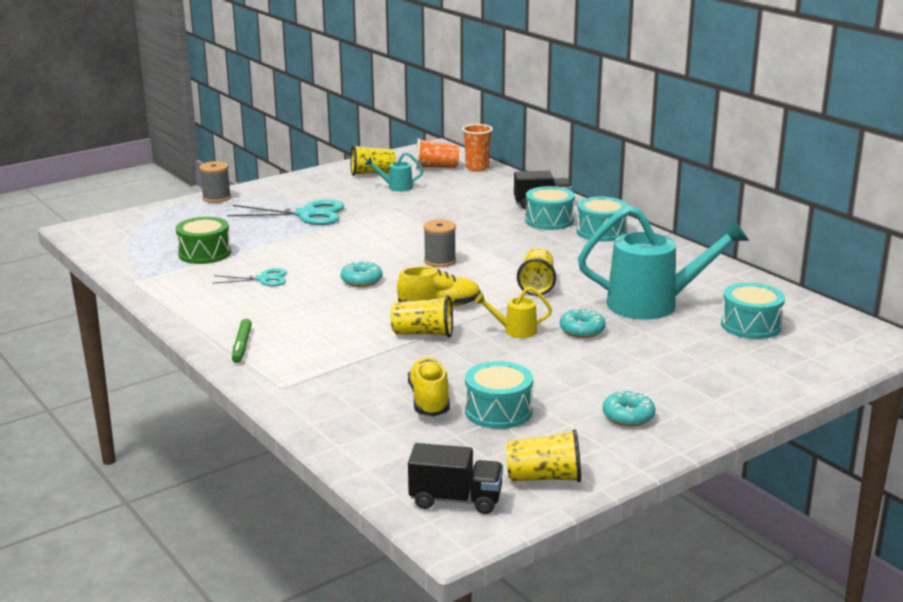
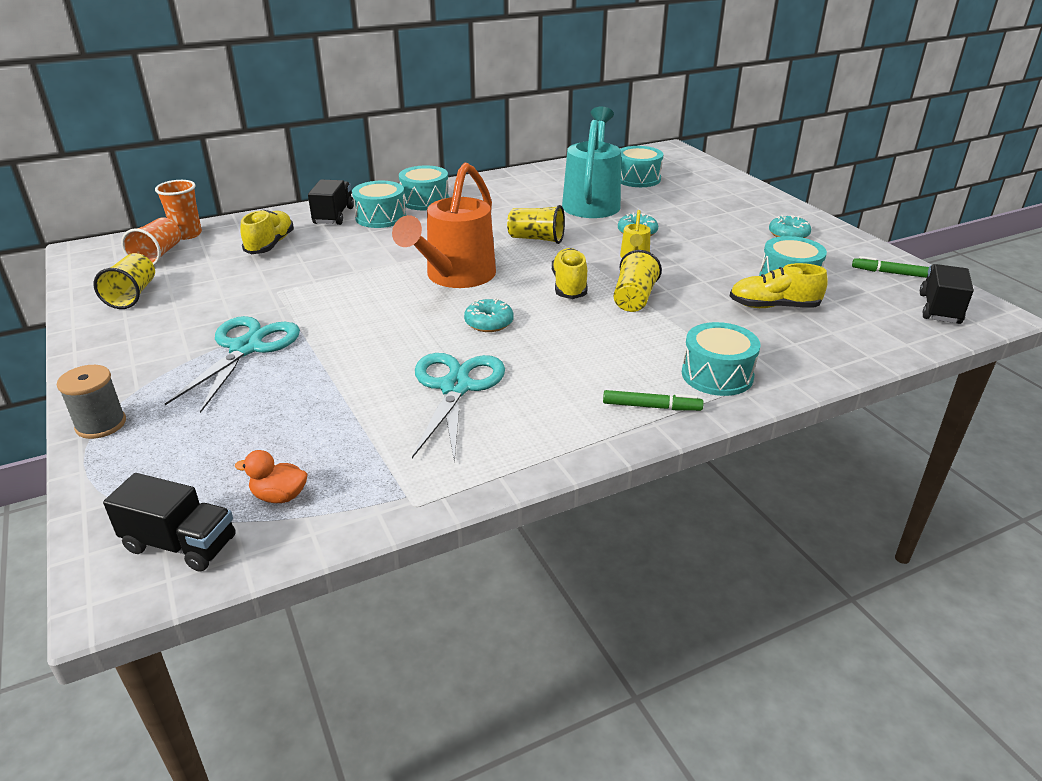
camera: 80 degrees left, 10 degrees up
green drum [176,217,231,264] -> none
turquoise scissors [212,268,287,286] -> turquoise scissors [412,353,505,464], size x1.77
turquoise watering can [364,152,424,192] -> none
grey spool [424,219,456,267] -> orange watering can [392,163,496,288]
yellow cup [506,429,581,482] -> green marker [852,256,929,278]
none -> black truck [103,473,236,572]
none -> orange duck [235,450,308,503]
none -> yellow shoe [240,209,294,254]
none -> turquoise drum [682,322,760,396]

